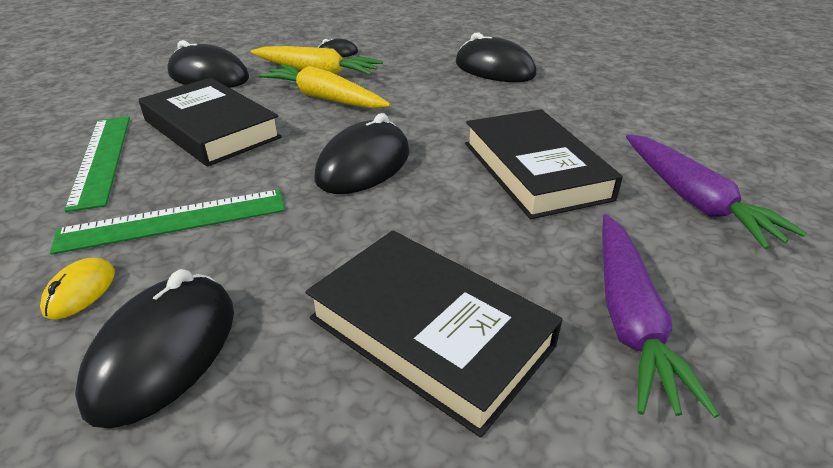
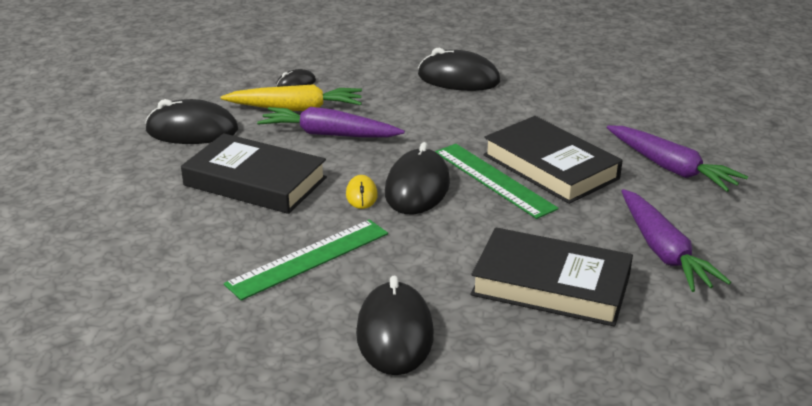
camera: 20 degrees left, 5 degrees down
yellow mouse [40,258,115,319] -> yellow mouse moved to [346,175,378,209]
green ruler [64,116,130,212] -> green ruler moved to [435,144,559,219]
yellow carrot [258,64,391,109] -> purple carrot [257,107,405,137]

